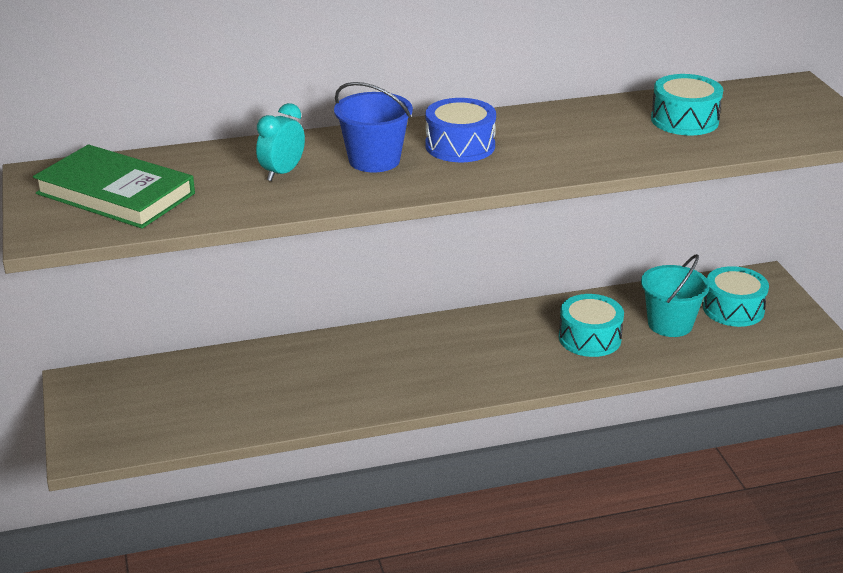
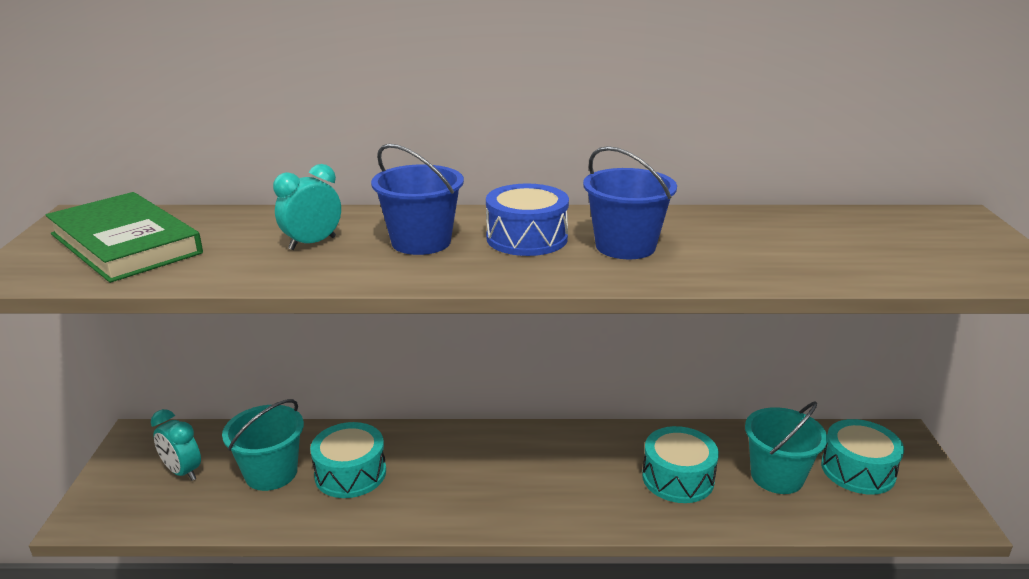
camera: 15 degrees right, 5 degrees down
turquoise drum [651,74,723,135] -> turquoise drum moved to [310,422,386,498]
none -> turquoise clock [151,409,201,481]
none -> turquoise bucket [222,399,304,491]
none -> blue bucket [583,146,677,259]

